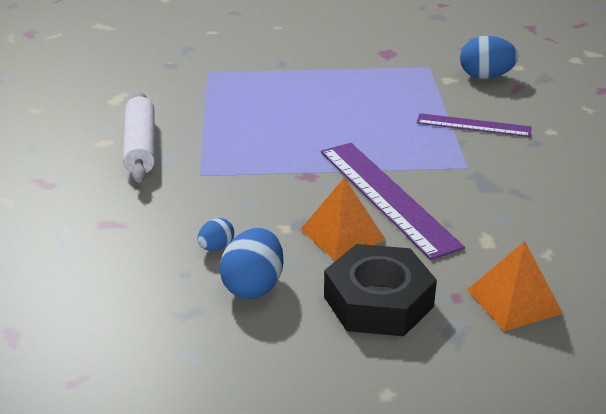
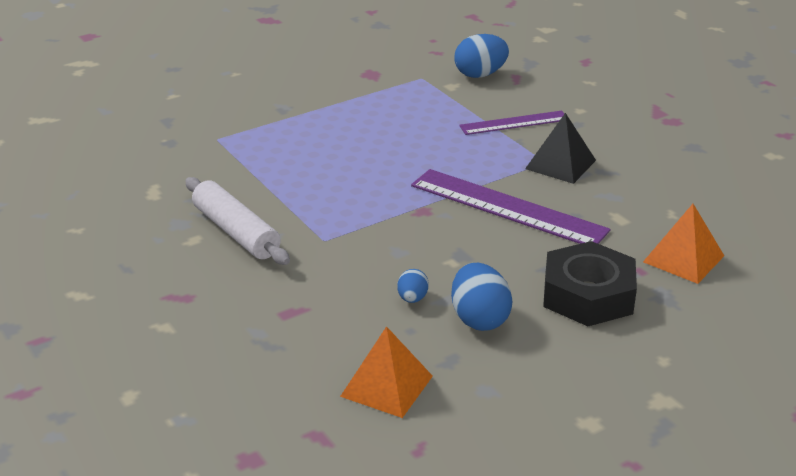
camera: 30 degrees left, 0 degrees up
orange pyramid [300,177,386,261] -> orange pyramid moved to [340,326,433,418]
none -> black pyramid [525,113,596,184]

